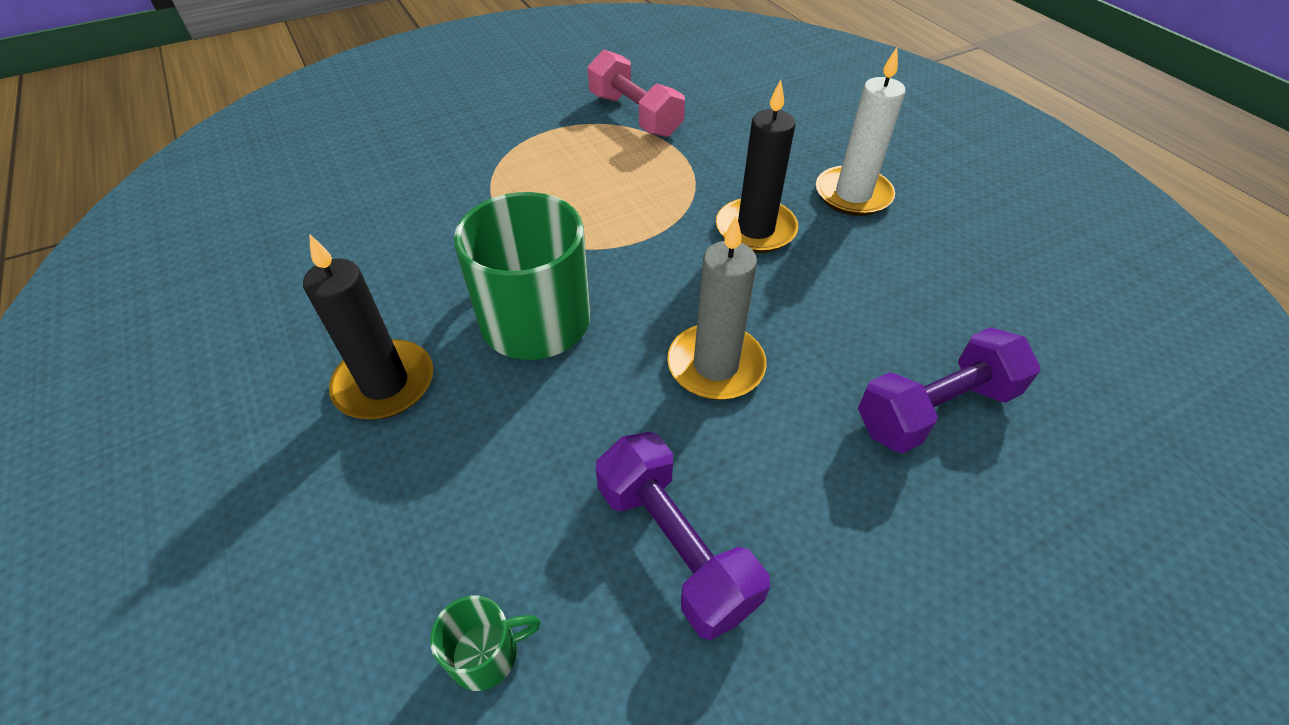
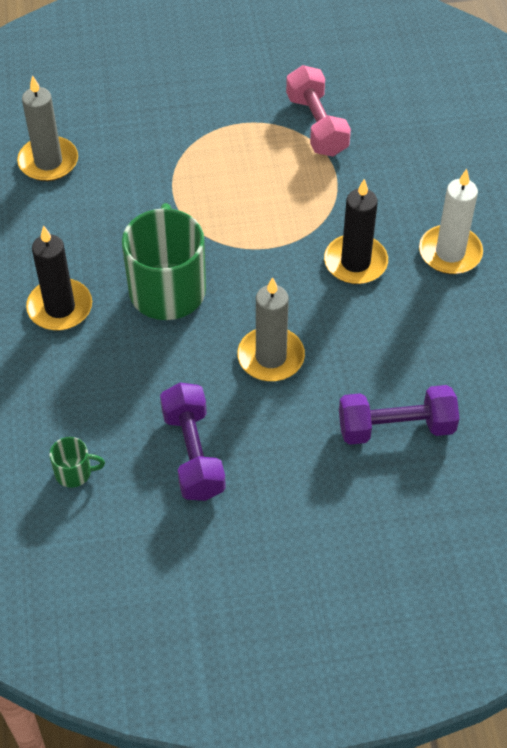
camera: 20 degrees right, 5 degrees up
none -> grey candle [17,75,78,181]

